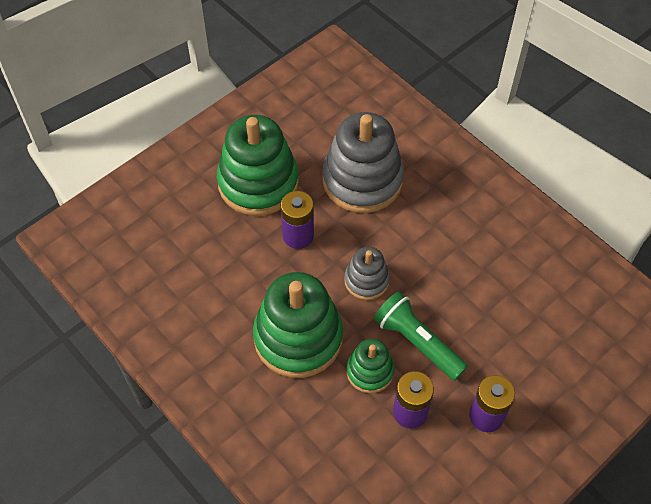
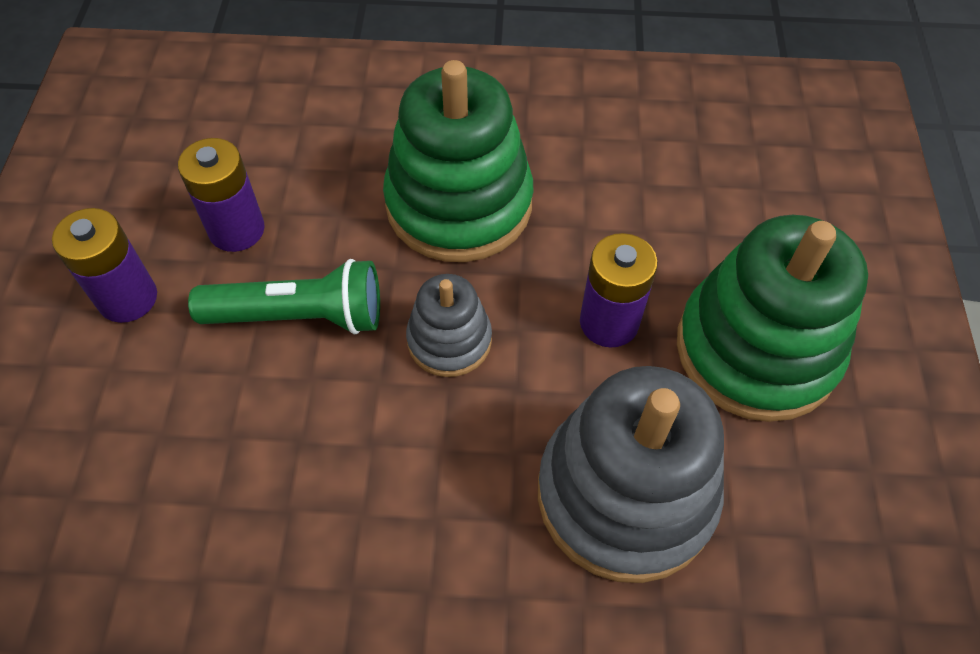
camera: 135 degrees right, 0 degrees up
green stacking toy [346,339,394,393] -> none

